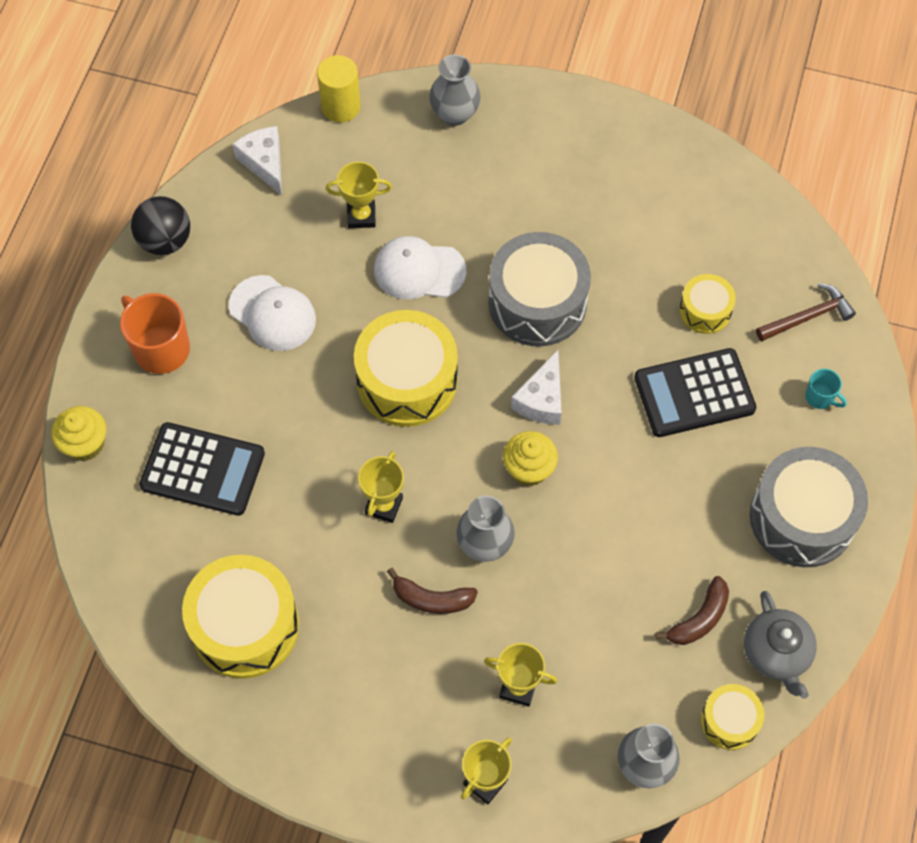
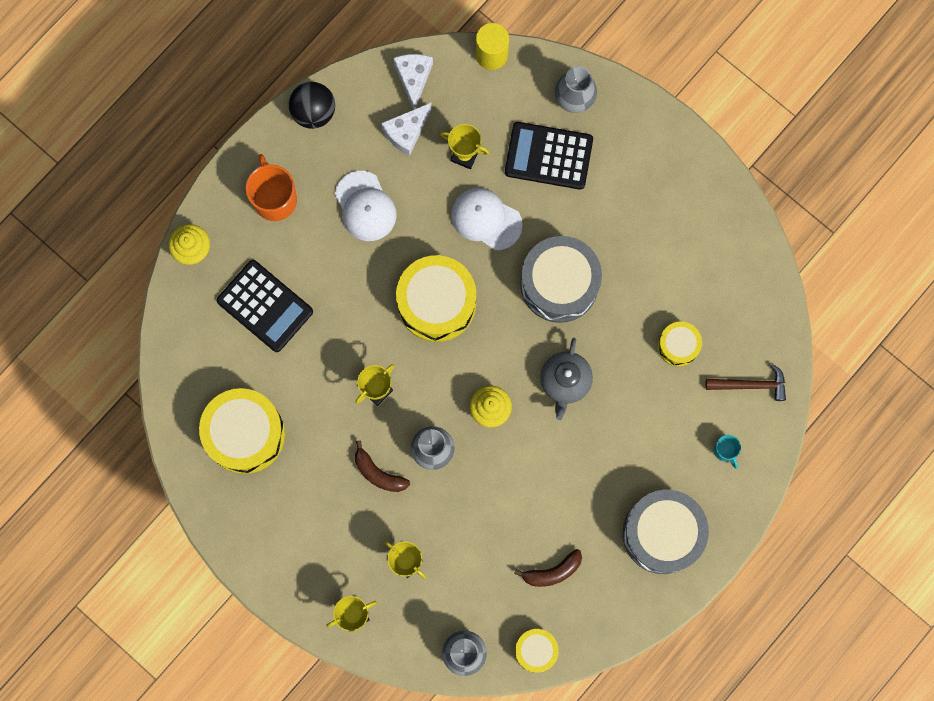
camera: 25 degrees right, 15 degrees up
white cheese [511,350,562,425] -> white cheese moved to [381,103,432,156]
black calculator [634,348,757,437] -> black calculator moved to [505,122,593,190]
grey teapot [744,591,817,699] -> grey teapot moved to [540,338,593,420]

